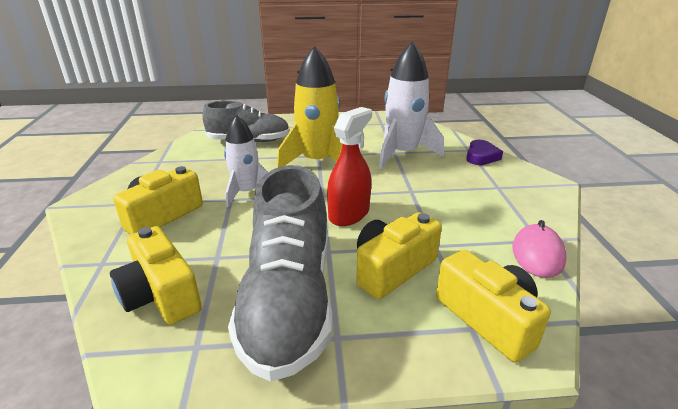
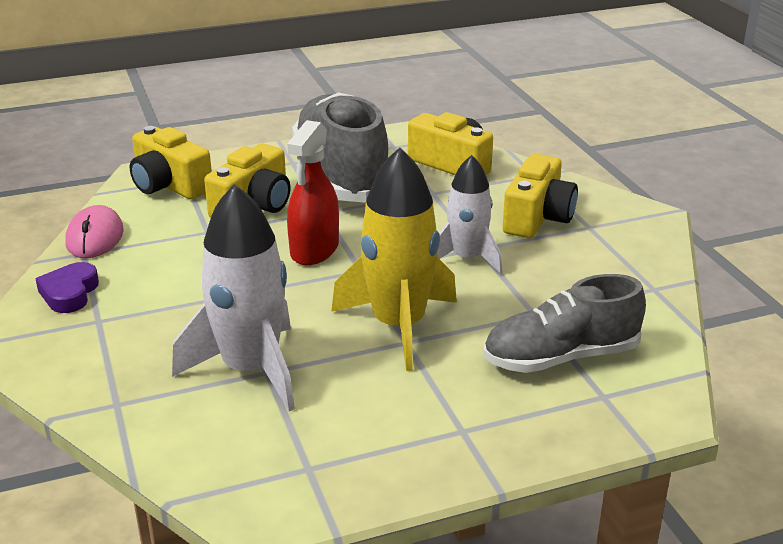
camera: 165 degrees right, 0 degrees up
purple heart [466,140,503,165] -> purple heart moved to [36,262,99,313]

